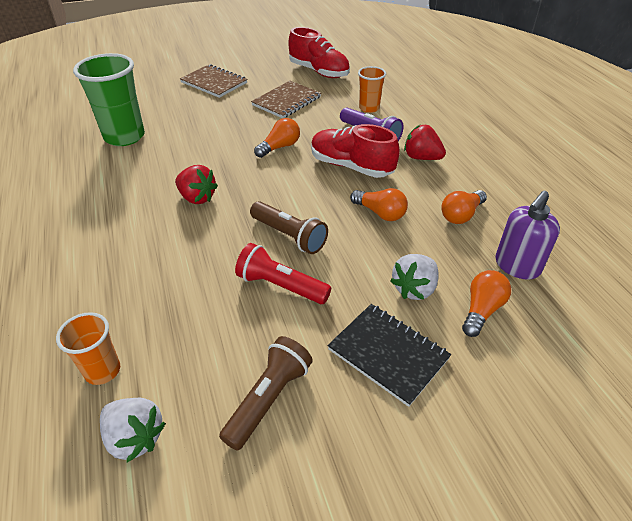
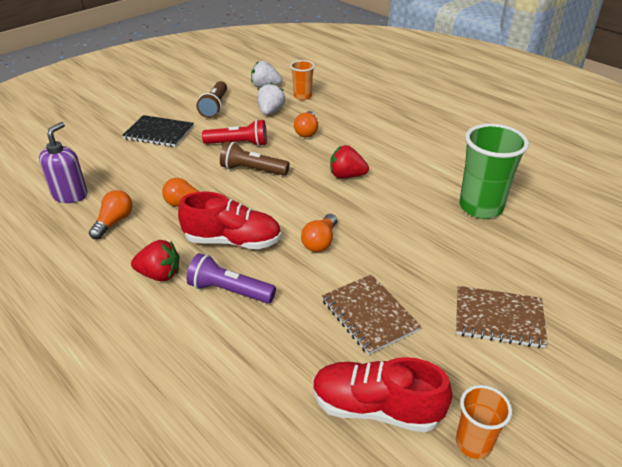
camera: 155 degrees right, 5 degrees down
brown notebook [251,81,321,118] -> brown notebook turned 45 degrees counterclockwise [322,274,421,355]
orange cup [358,66,386,113] -> orange cup moved to [456,385,512,459]
white strawberry [390,254,439,300] -> white strawberry moved to [257,83,285,115]
orange light bulb [462,270,511,337] -> orange light bulb moved to [294,111,318,137]

